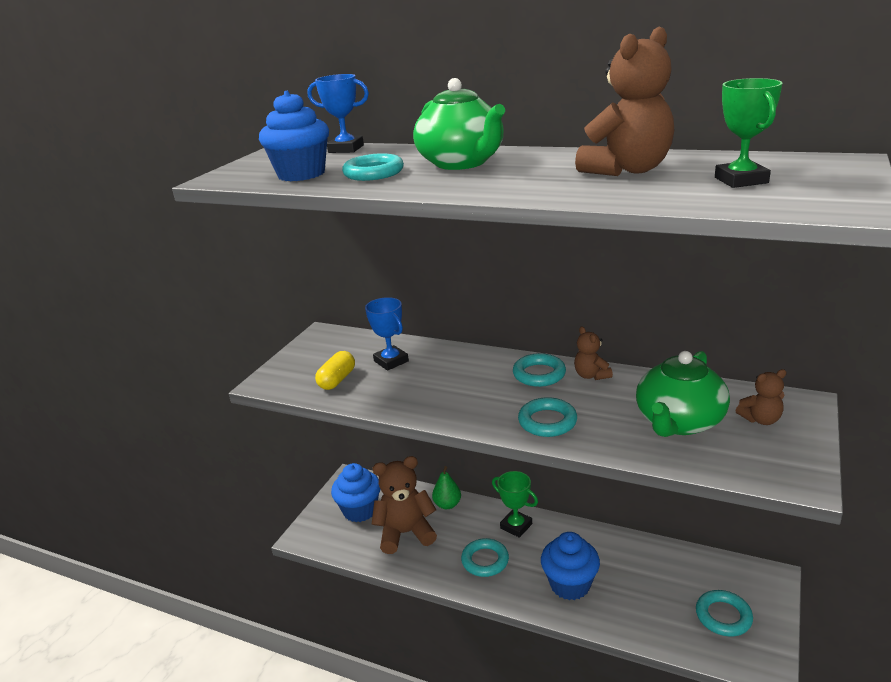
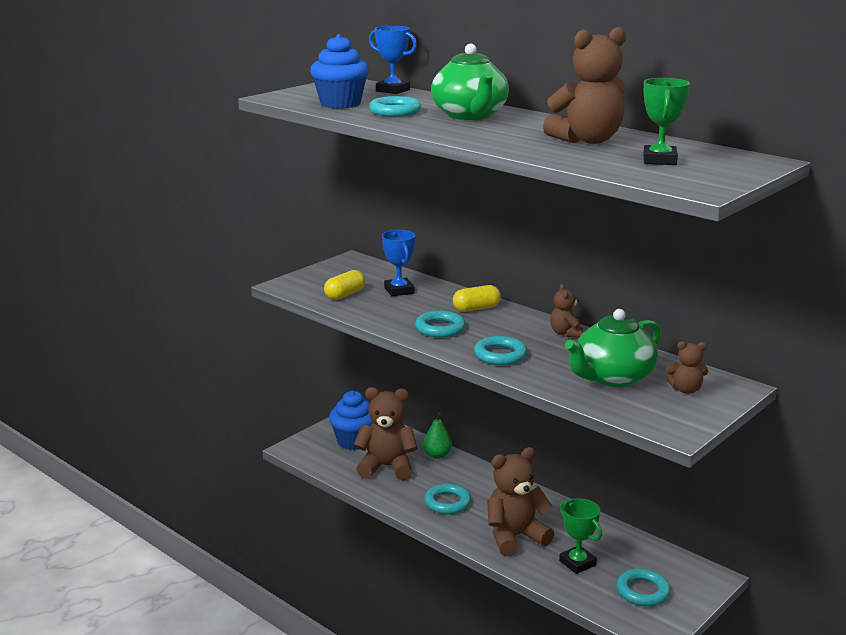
camera: 15 degrees right, 5 degrees down
green trophy [492,471,538,538] -> green trophy moved to [559,498,602,574]
turquoise ring [513,353,566,387] -> turquoise ring moved to [415,311,466,338]
blue cupcake [541,532,600,600] -> brown teddy bear [487,447,554,556]
none -> yellow capsule [453,285,501,312]

